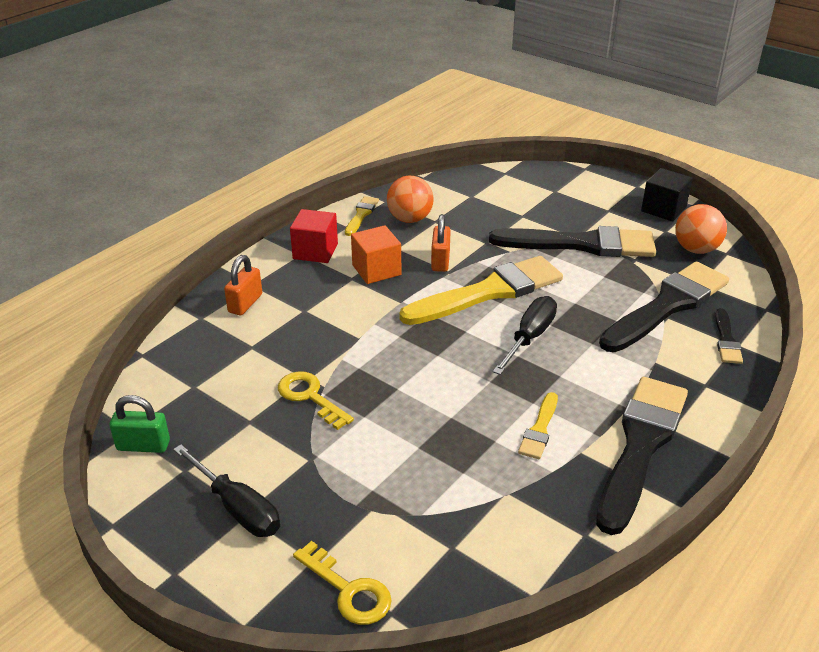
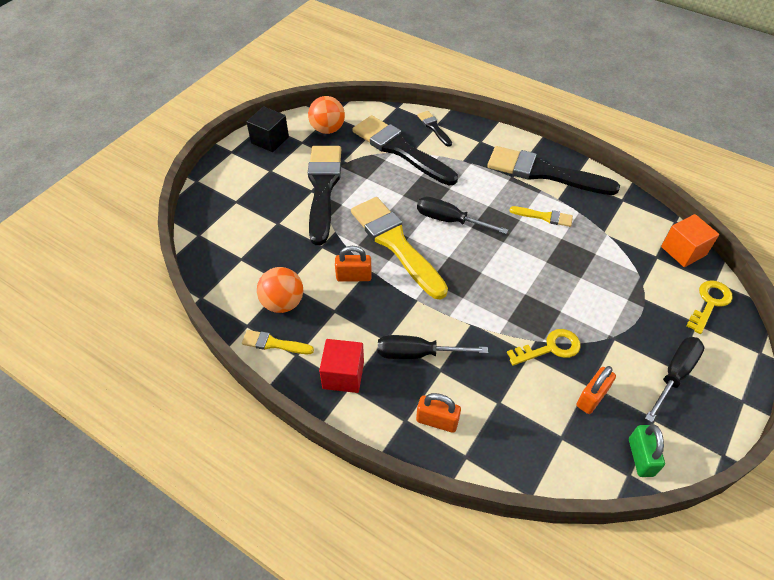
camera: 95 degrees left, 15 degrees up
yellow key [278,371,354,430] -> yellow key turned 150 degrees counterclockwise [507,329,581,366]
orange cube [351,225,401,284] -> orange cube moved to [661,214,719,267]
black brush [715,308,743,364] -> black brush turned 120 degrees counterclockwise [417,111,452,147]
none -> black screwdriver [378,335,488,359]
none -> orange padlock [576,366,616,414]

